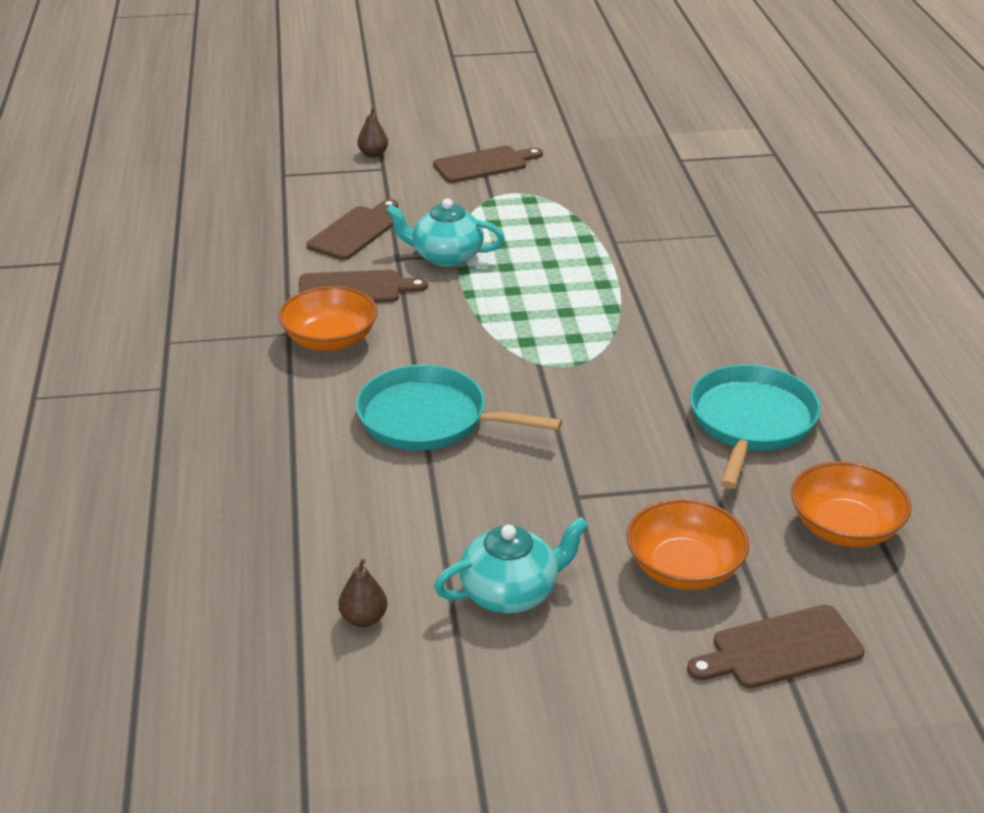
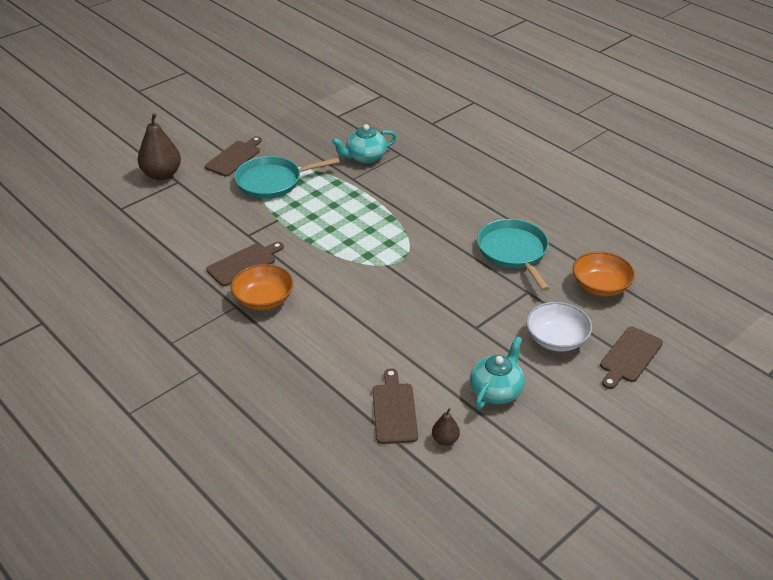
camera: 35 degrees left, 5 degrees up
brown cutting board [307,199,398,260] -> brown cutting board moved to [373,368,418,444]
turquoise pan [356,365,562,451] -> turquoise pan moved to [234,156,340,199]
brown pear [358,107,388,158] -> brown pear [138,113,181,180], size x2.04
turquoise teapot [386,199,505,267] -> turquoise teapot moved to [332,124,397,163]
orange bowl [627,499,749,590] -> white bowl [526,302,592,352]

